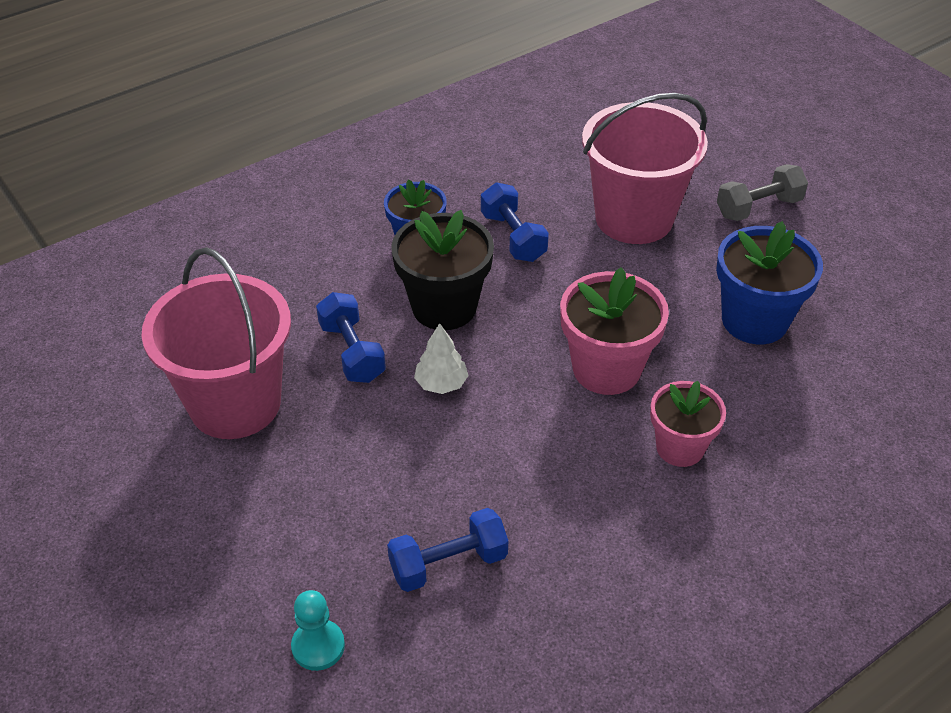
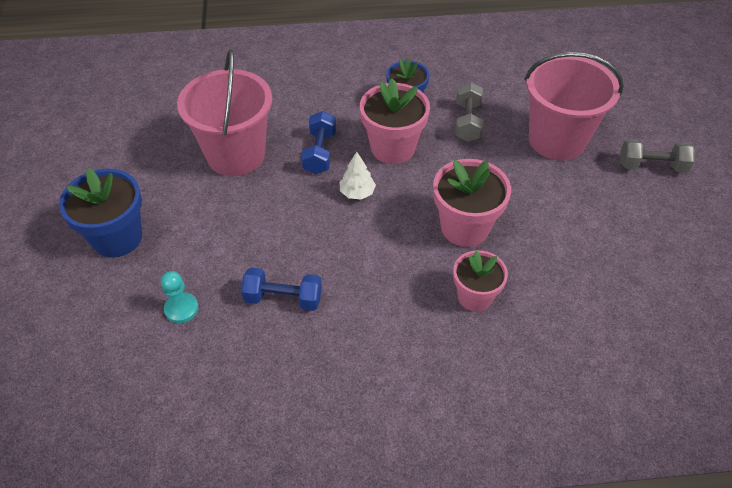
camera: 30 degrees right, 5 degrees up
black flower pot [391,210,494,330] -> pink flower pot [360,79,430,164]
blue dumbbell [481,183,549,262] -> grey dumbbell [455,82,483,142]
blue flower pot [716,221,823,344] -> blue flower pot moved to [59,168,142,258]

